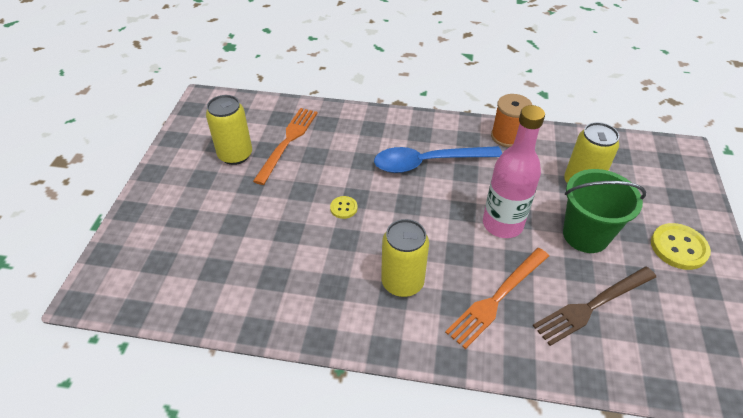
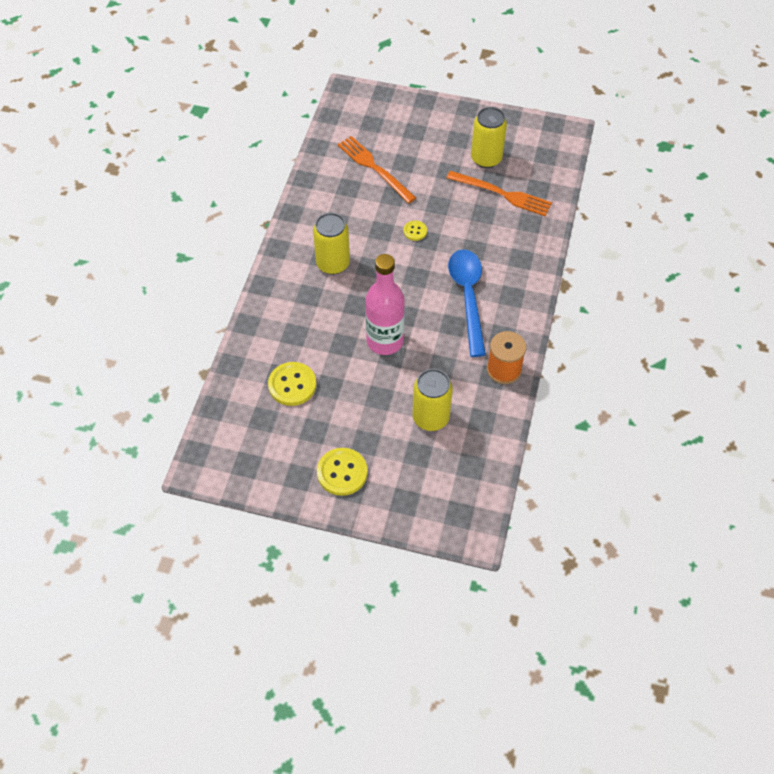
camera: 95 degrees right, 10 degrees up
orange fork [445,248,549,349] -> orange fork moved to [337,136,416,204]
brown fork [533,267,656,346] -> yellow button [268,362,317,406]
green bucket [563,169,646,253] -> none

